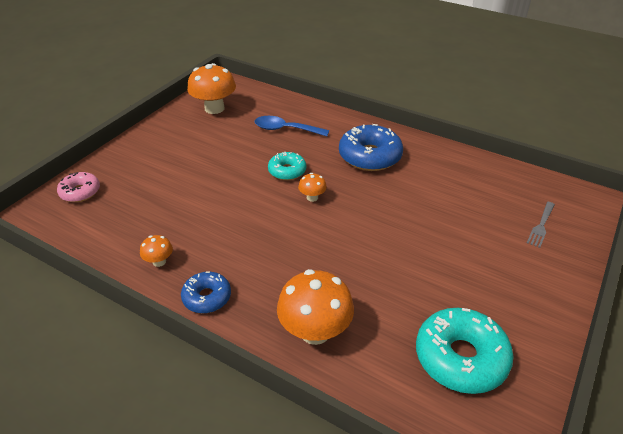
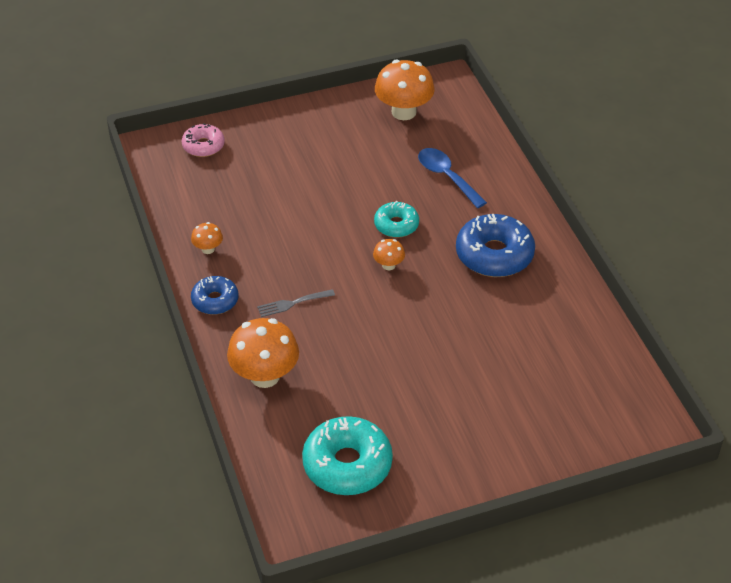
camera: 40 degrees right, 5 degrees up
grey fork [527,202,555,248] -> grey fork moved to [257,289,335,317]

